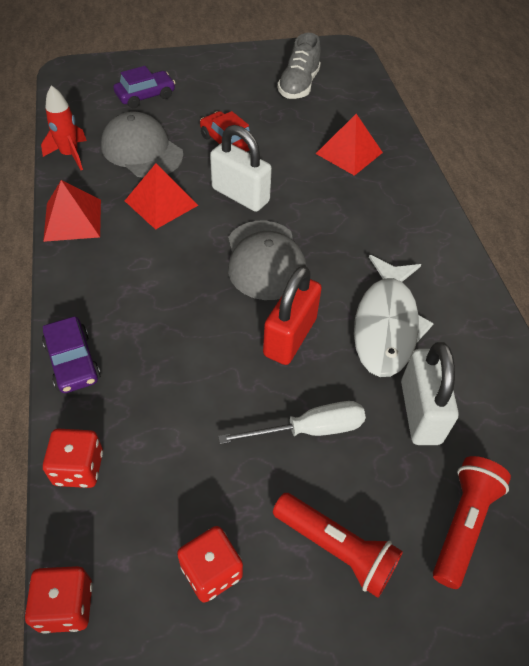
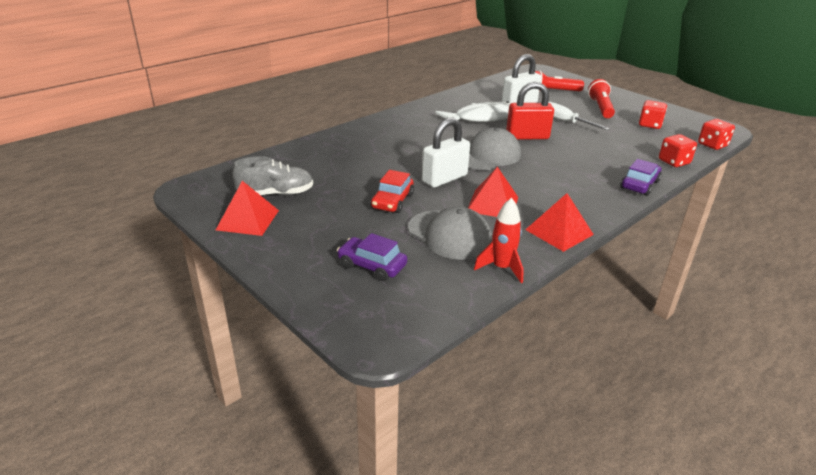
camera: 120 degrees left, 20 degrees down
grey cap [101,111,183,178] -> grey cap turned 60 degrees counterclockwise [408,207,492,260]
white padlock [210,125,272,212] -> white padlock turned 45 degrees clockwise [422,118,470,188]
red pyramid [316,114,383,176] -> red pyramid moved to [216,181,279,236]

